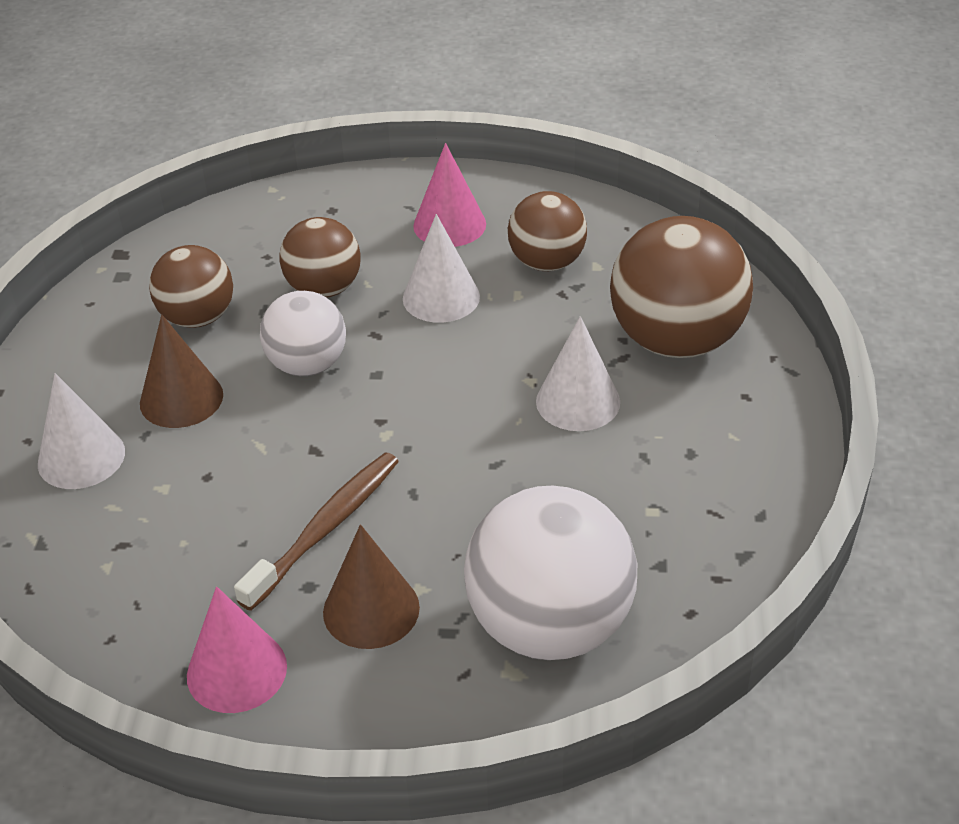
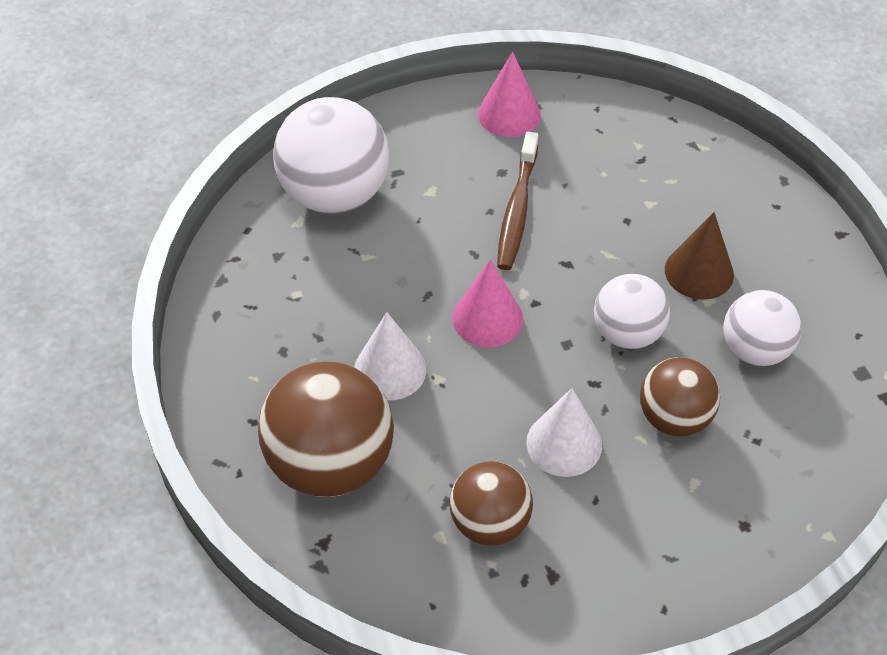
camera: 155 degrees right, 10 degrees up
white cone [38,373,125,489] -> none
brown ball [149,245,233,328] -> white ball [723,290,802,366]
brown cone [323,524,420,649] -> none
pink cone [413,143,486,247] -> pink cone moved to [452,259,523,347]

